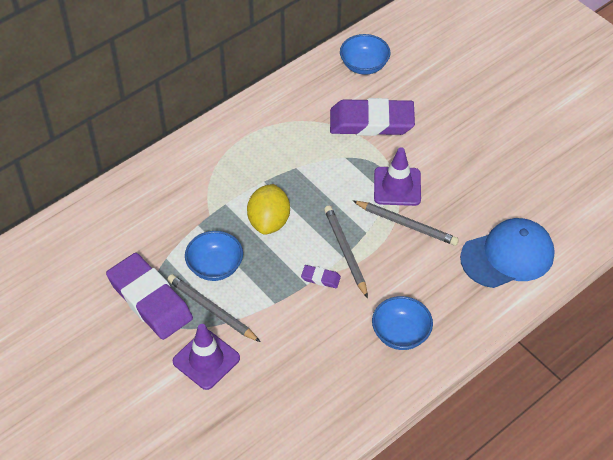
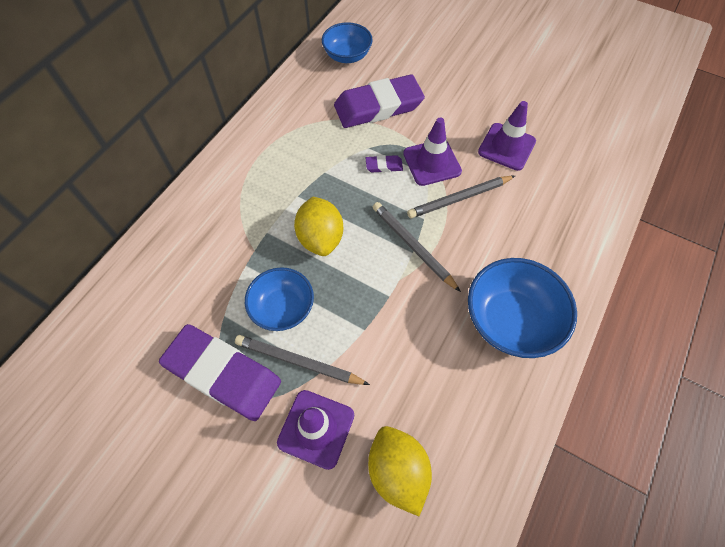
camera: 20 degrees left, 10 degrees up
purple eraser [301,265,341,288] -> purple eraser moved to [366,155,403,172]
grey pencil [353,201,459,246] -> grey pencil turned 150 degrees clockwise [407,176,515,218]
blue bowl [372,296,433,350] -> blue bowl [468,258,577,358], size x1.51
blue cap [460,218,555,288] -> none
none -> yellow lemon [368,426,432,516]
none -> purple traffic cone [478,101,536,171]

